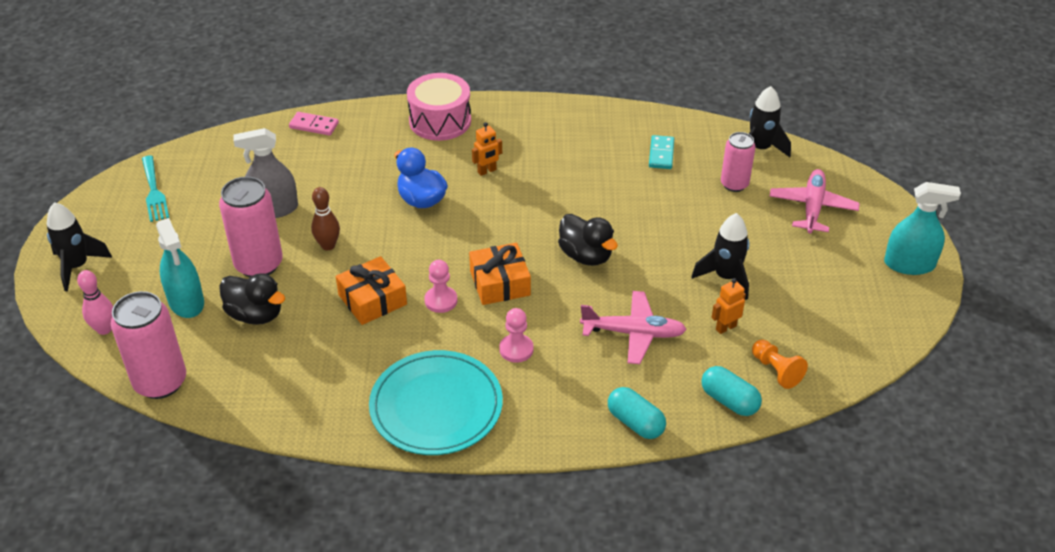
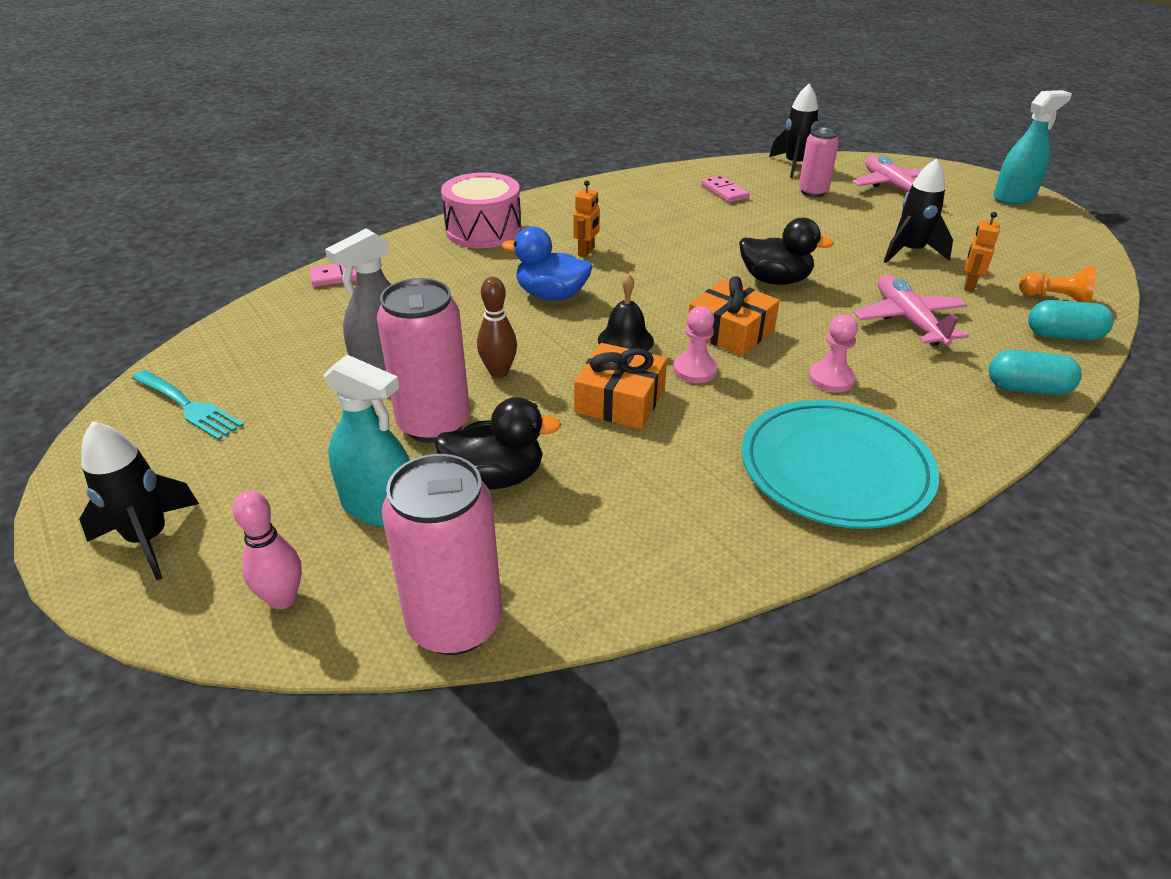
camera: 35 degrees left, 5 degrees down
pink plane [580,291,687,364] -> pink plane turned 75 degrees counterclockwise [853,275,969,346]
turquoise domino [649,135,674,169] -> pink domino [701,175,749,203]
none -> black bell [598,274,654,351]

